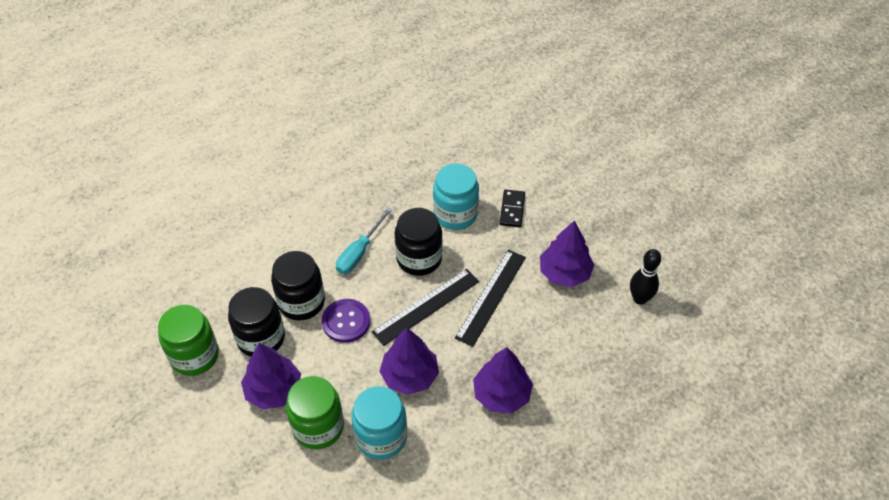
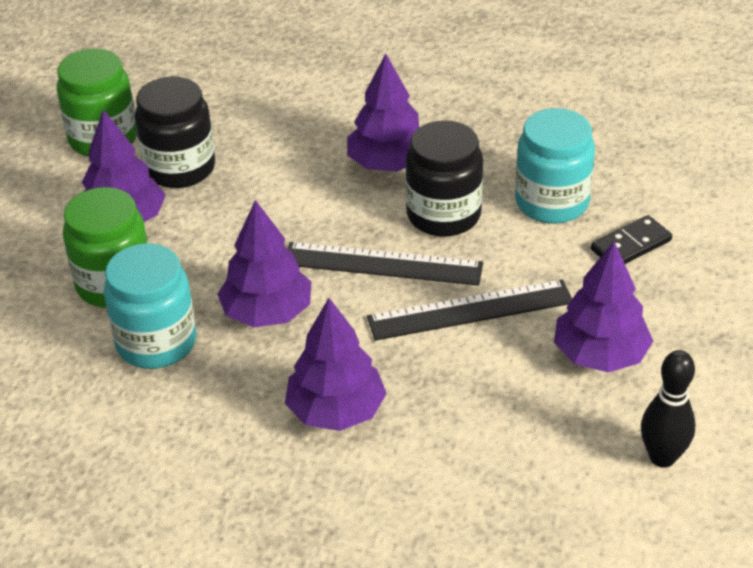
camera: 50 degrees right, 10 degrees down
black jar [271,251,325,321] -> none
purple button [322,299,370,343] -> none
turquoise screwdriver [336,207,392,274] -> purple tree [347,54,420,172]

